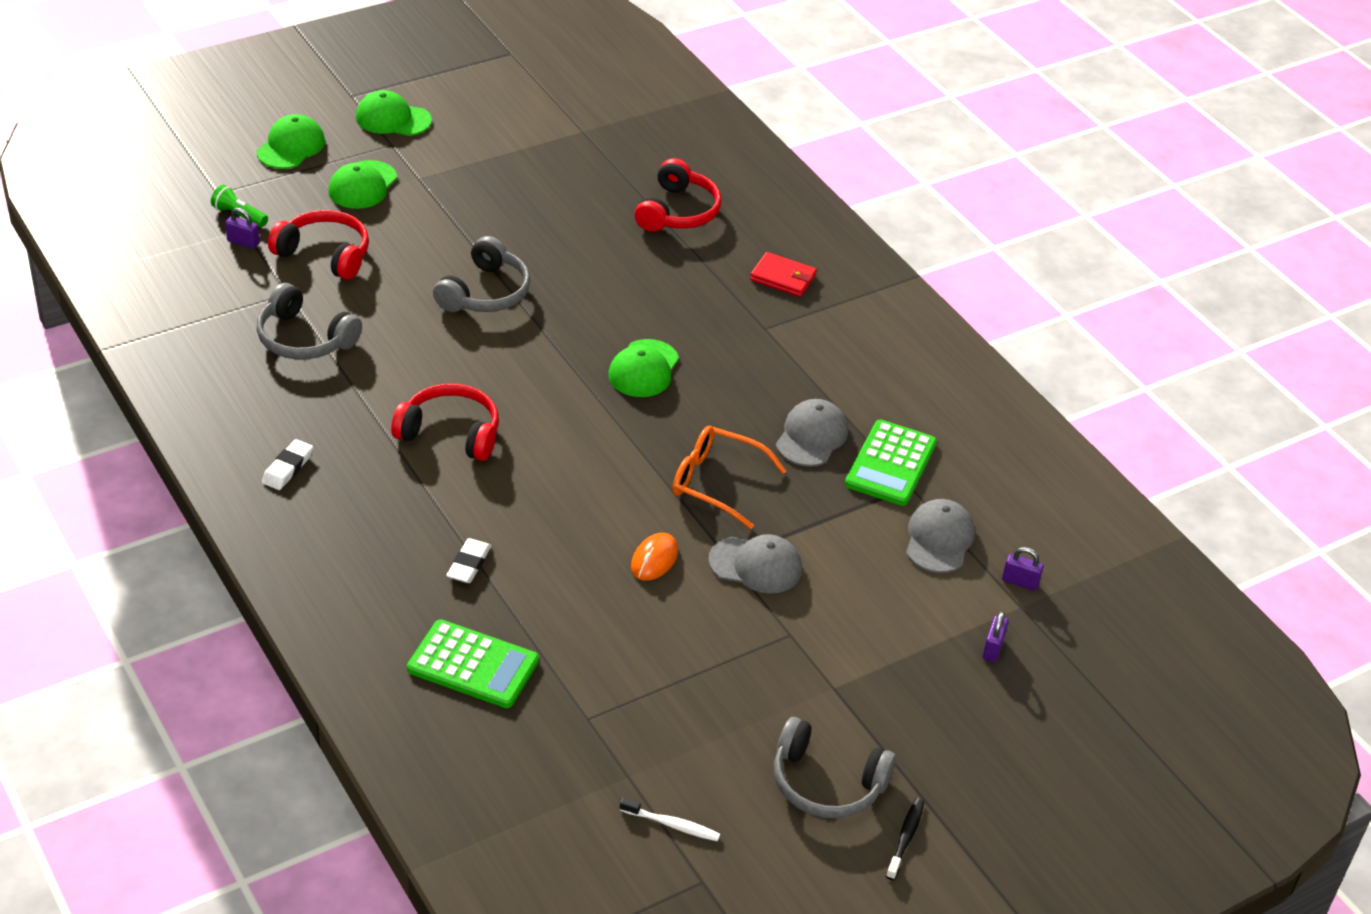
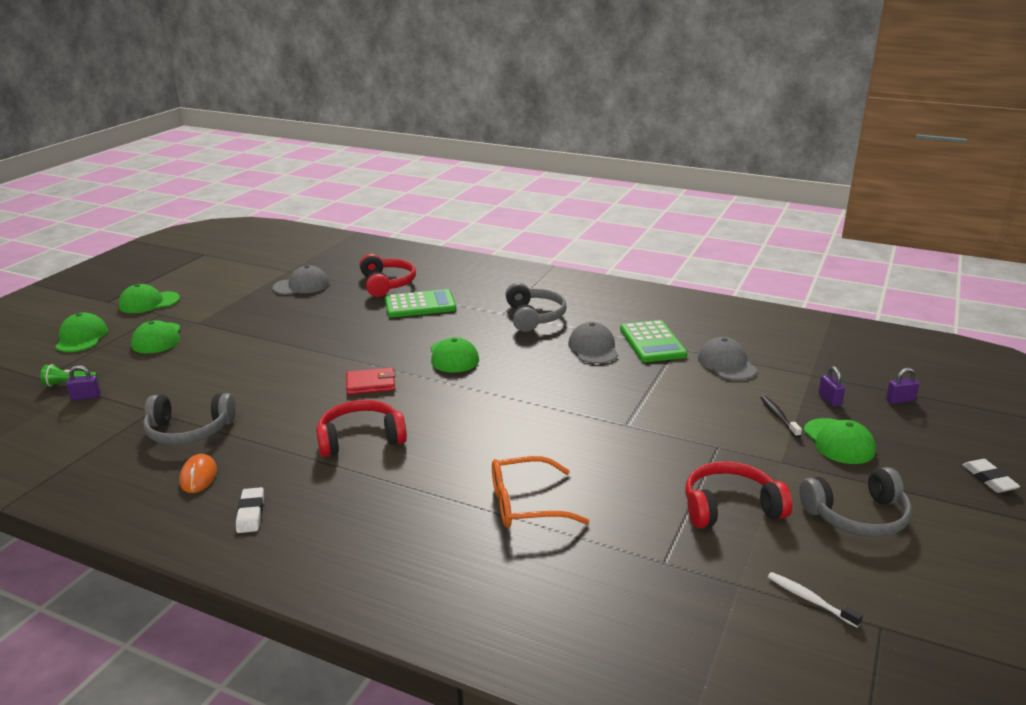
camera: 30 degrees left, 15 degrees down
red headphones [268,210,369,280] -> red headphones moved to [685,461,792,528]
green calculator [407,619,539,708] -> green calculator moved to [385,289,456,317]
grey headphones [433,236,531,312] -> grey headphones moved to [505,283,567,332]
white eraser [446,538,491,583] -> white eraser moved to [963,459,1020,493]
white toothbrush [620,797,720,842] -> white toothbrush turned 120 degrees counterclockwise [768,572,863,628]
orange mouse [631,533,678,581] -> orange mouse moved to [179,454,217,493]
orange glasses [672,426,786,529] -> orange glasses moved to [492,456,589,528]
grey cap [708,534,802,594] -> grey cap moved to [273,265,330,295]
red wallet [750,252,817,297] -> red wallet moved to [346,368,395,395]
black toothbrush [886,798,924,880] -> black toothbrush moved to [760,396,802,437]
purple padlock [1002,547,1044,591] -> purple padlock moved to [886,368,919,404]
none -> green cap [804,418,876,464]

